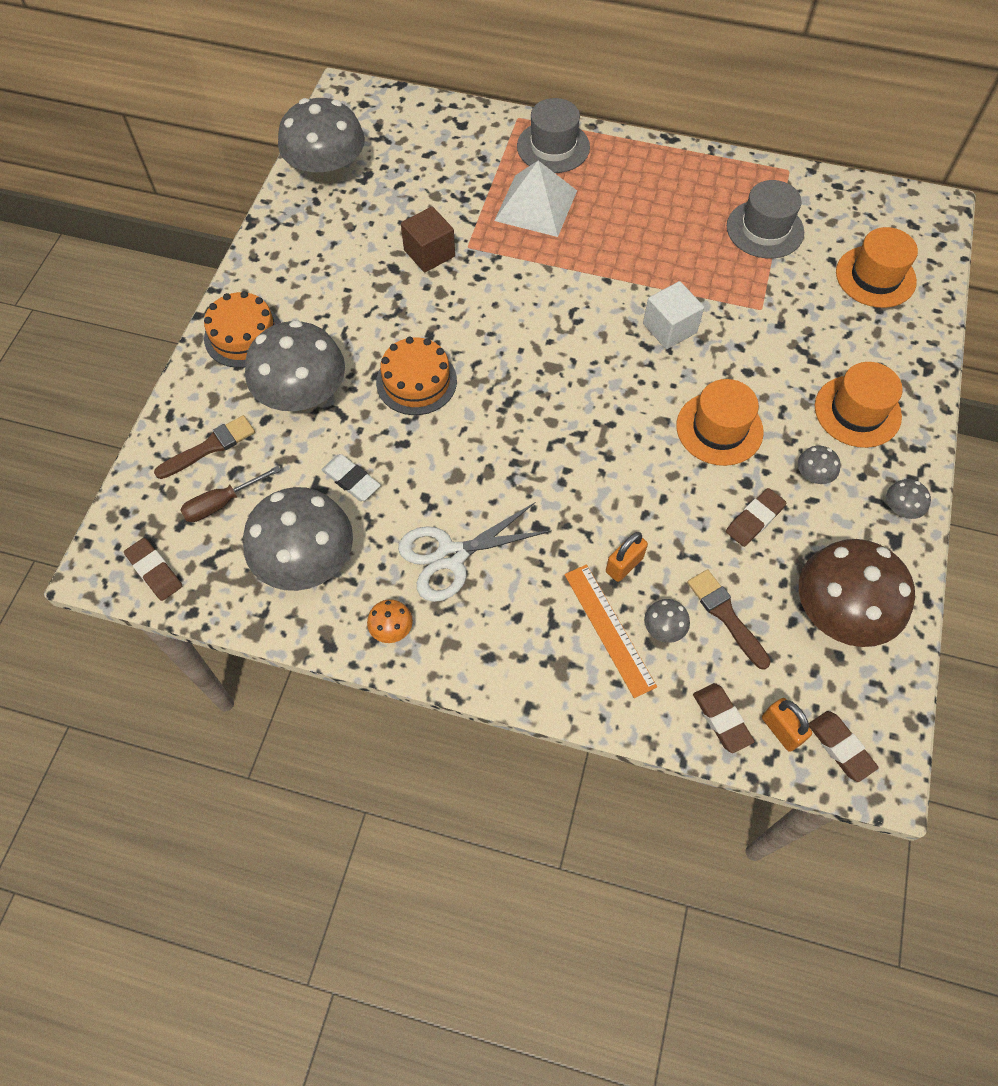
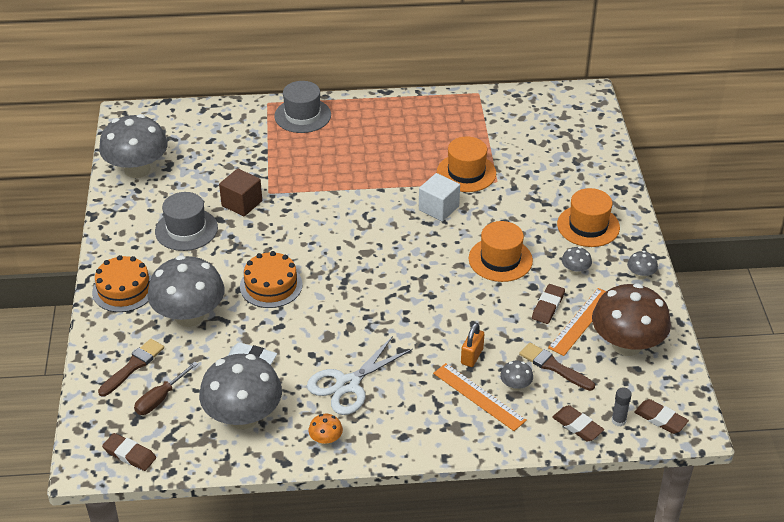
camera: 20 degrees left, 20 degrees down
white pyramid [494,161,577,237] -> none
grey hat [727,180,804,259] -> grey hat moved to [155,192,218,251]
orange padlock [762,698,812,752] -> grey glue stick [612,388,632,427]
orange hat [836,227,918,308] -> orange hat moved to [437,136,496,192]
none -> orange ruler [548,288,606,356]

